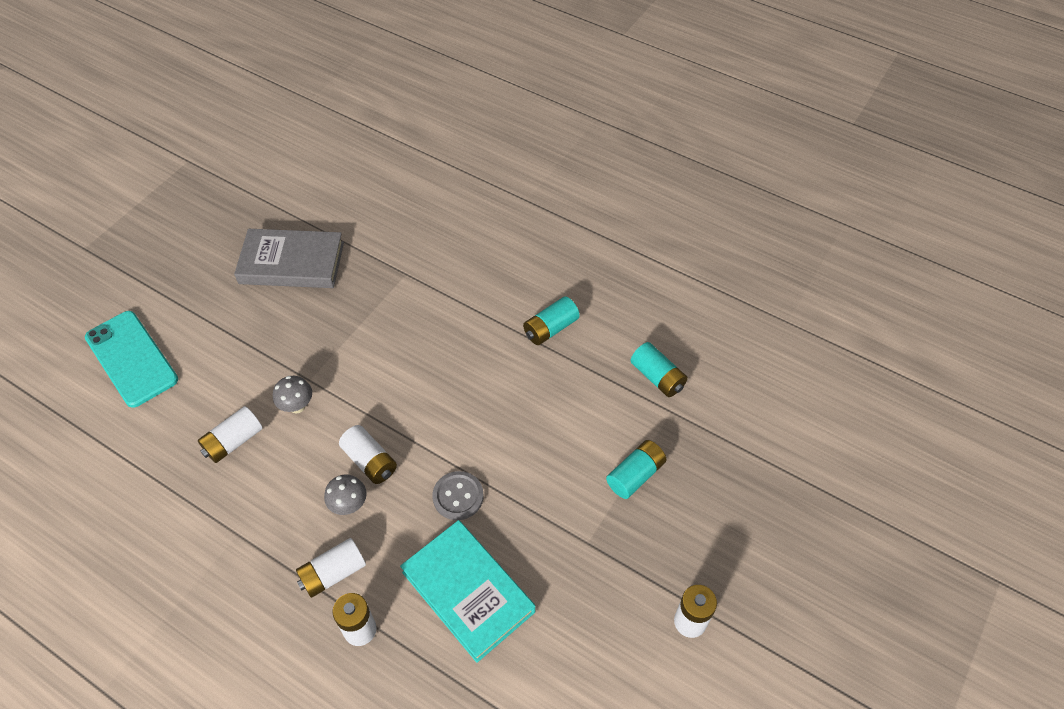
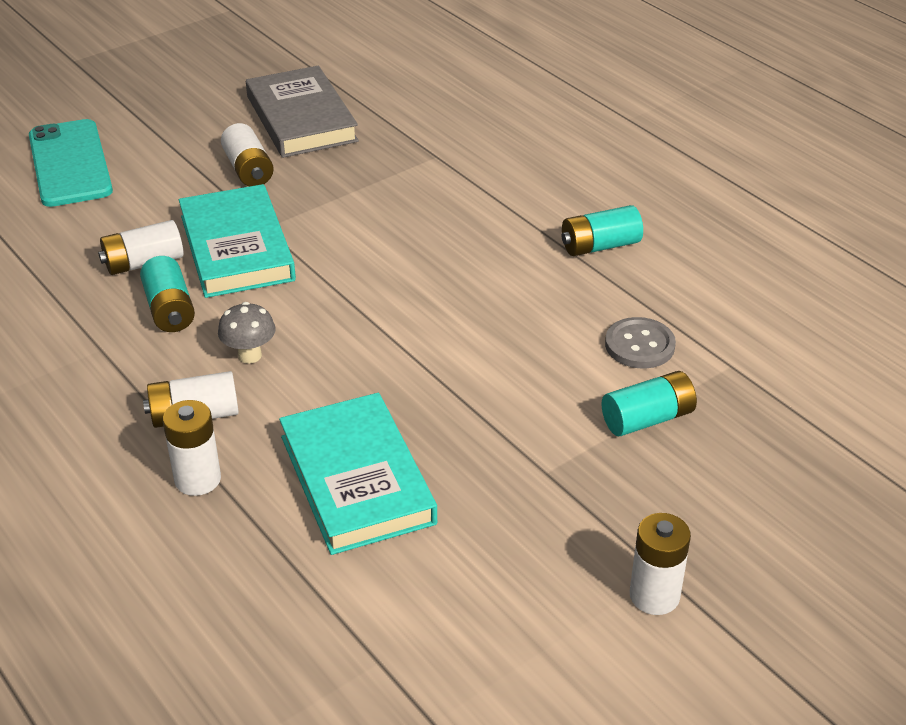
camera: 20 degrees right, 15 degrees down
grey book [234,229,344,288] -> grey book turned 45 degrees clockwise [246,66,359,158]
grey mushroom [273,376,312,414] -> turquoise book [179,184,296,298]
white battery [339,425,397,484] -> white battery moved to [221,123,274,186]
grey button [432,471,484,520] -> grey button moved to [605,317,676,369]
turquoise battery [630,342,688,397] -> turquoise battery moved to [140,256,195,332]

